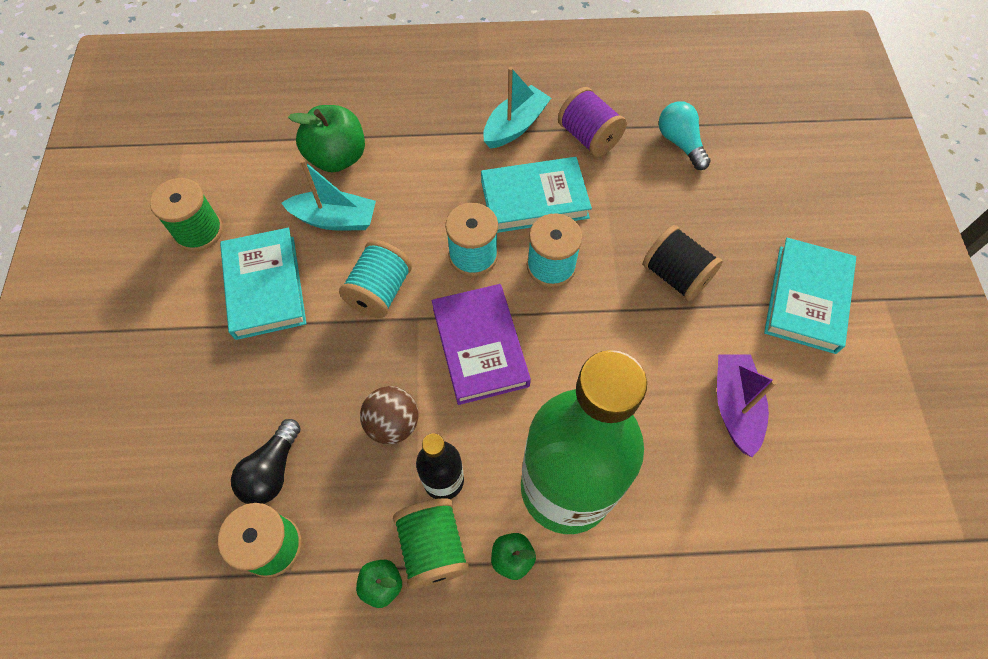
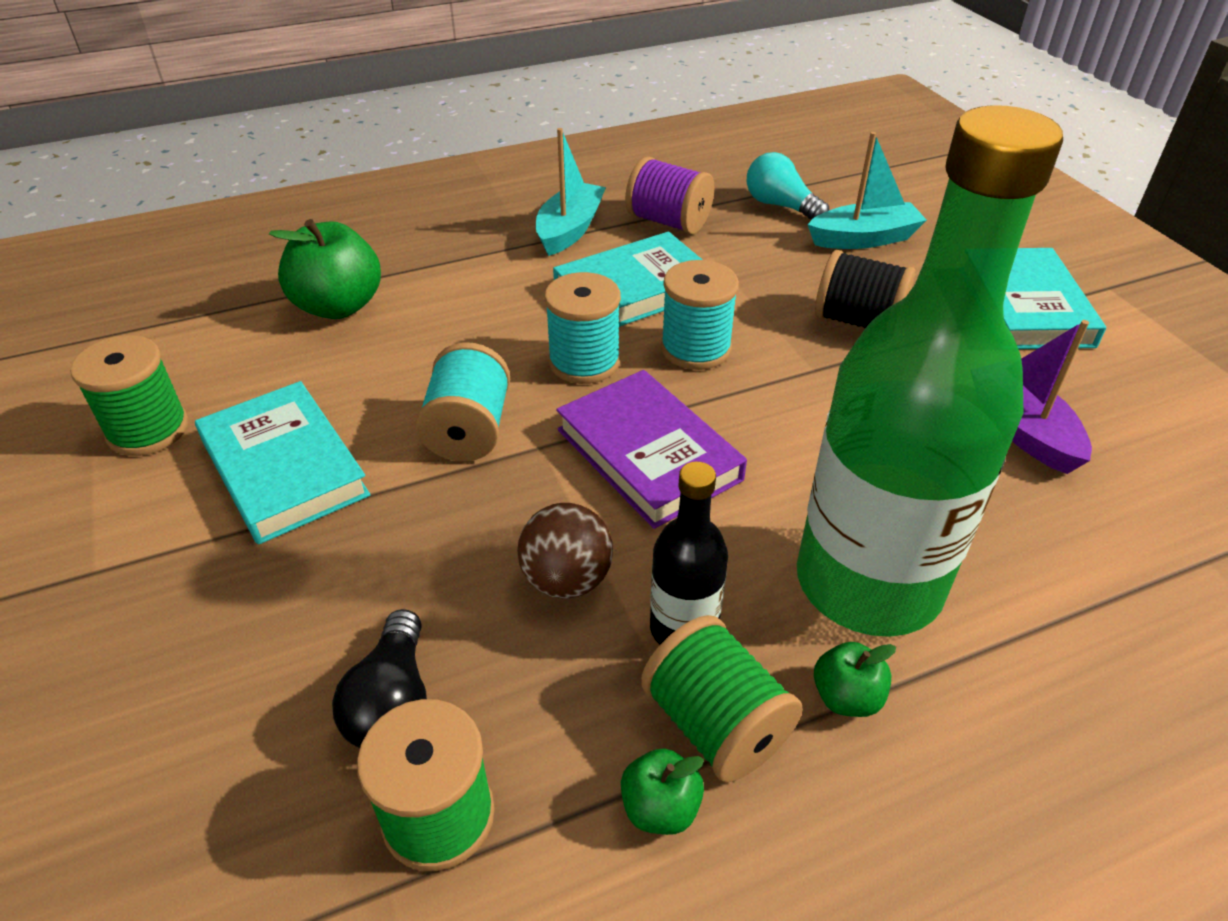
camera: 20 degrees left, 20 degrees down
turquoise boat [281,159,376,230] -> turquoise boat moved to [807,132,927,249]

